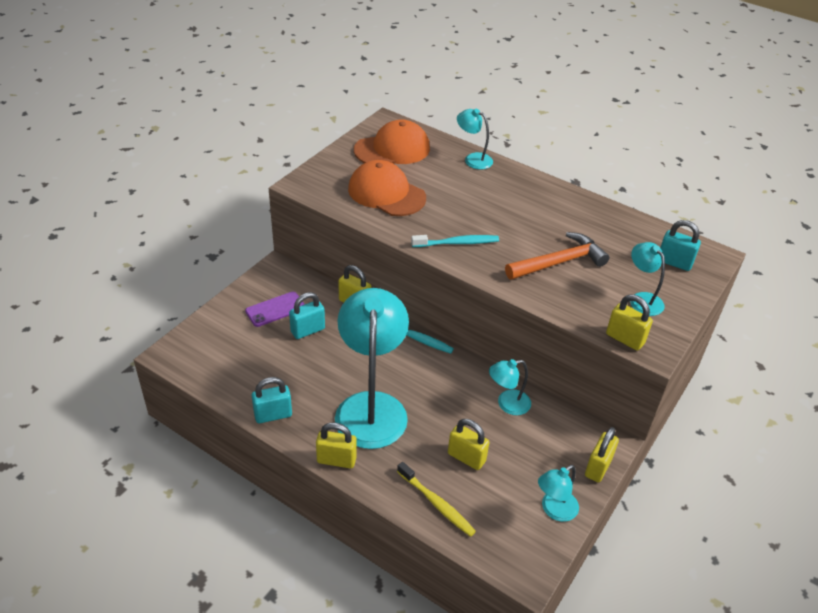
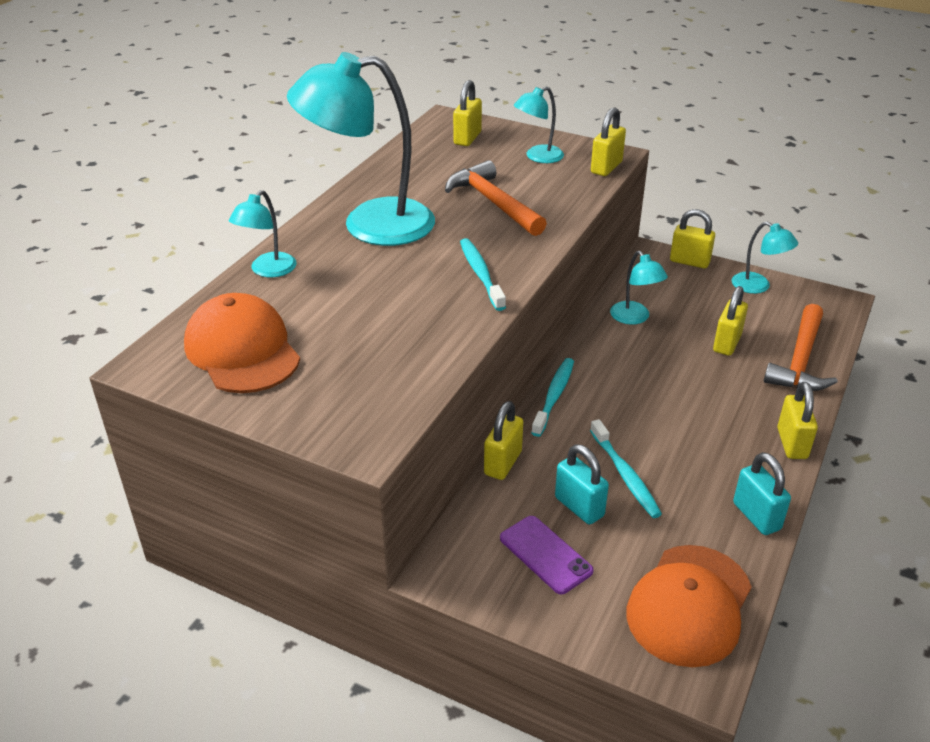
camera: 95 degrees left, 5 degrees down
turquoise lamp [335,288,409,449] -> turquoise lamp moved to [287,52,435,246]
orange cap [348,160,426,216] -> orange cap moved to [626,545,752,667]
yellow toothbrush [397,462,476,537] -> orange hammer [764,304,838,391]
turquoise padlock [660,220,701,271] -> yellow padlock [453,80,482,146]
none -> turquoise toothbrush [590,419,662,518]

